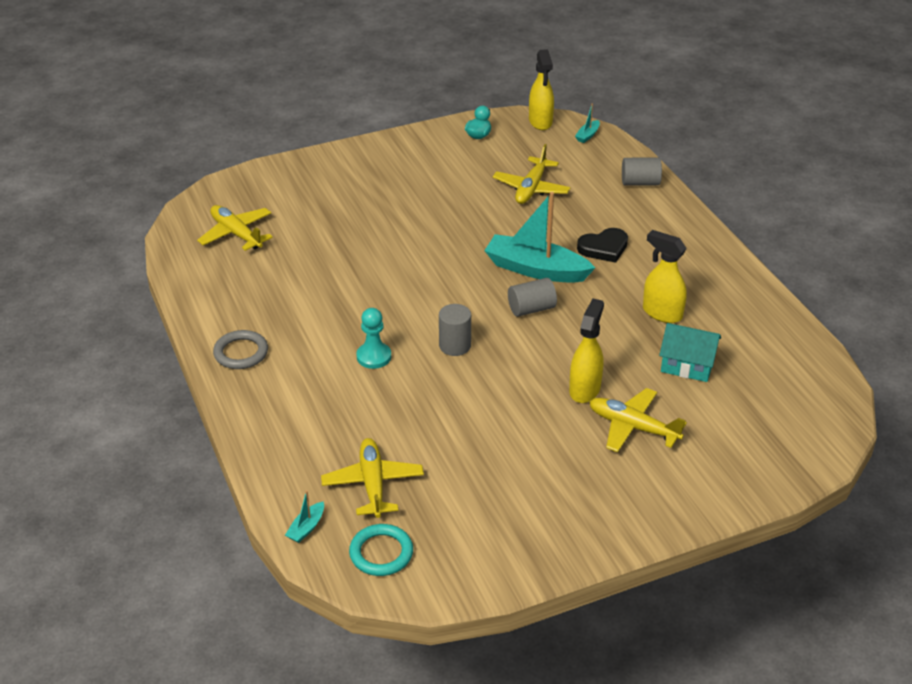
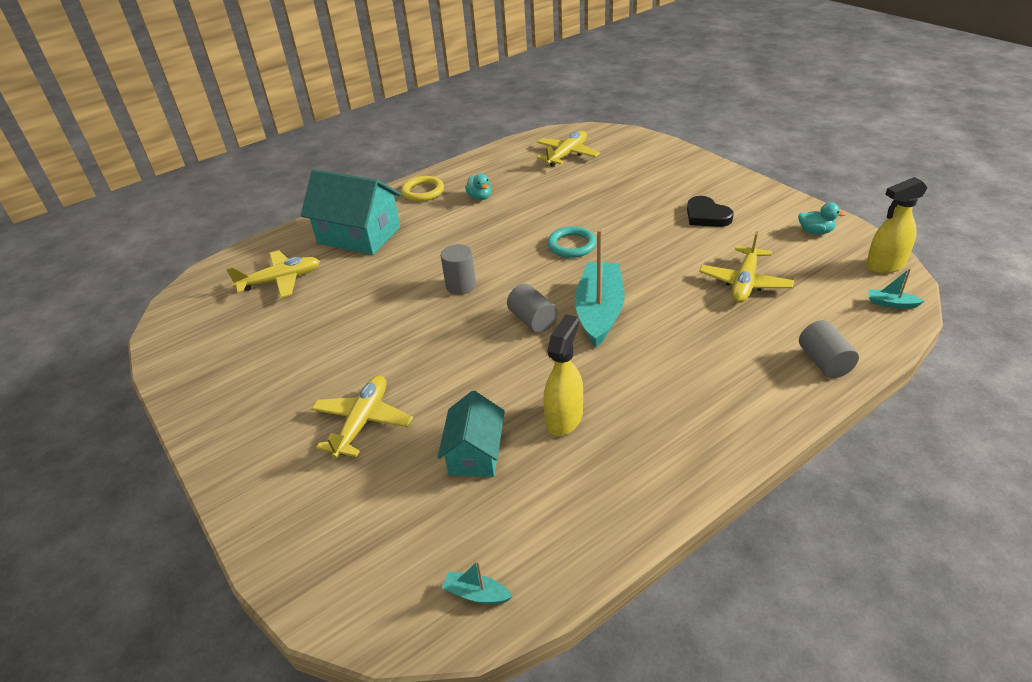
camera: 80 degrees right, 0 degrees up
grey ring [213,330,268,369] -> yellow ring [401,176,444,201]
turquoise boat [285,490,324,543] -> turquoise boat moved to [442,561,513,604]
turquoise ring [349,524,413,576] -> turquoise ring moved to [547,226,597,258]
turquoise pawn [356,308,391,369] -> none
yellow plane [493,144,570,204] -> yellow plane turned 75 degrees counterclockwise [699,231,794,303]
yellow spray bottle [569,298,604,403] -> none
black heart [577,228,628,263] -> black heart moved to [687,196,734,227]
none -> turquoise house [300,169,401,255]
none -> turquoise duck [465,173,491,200]

